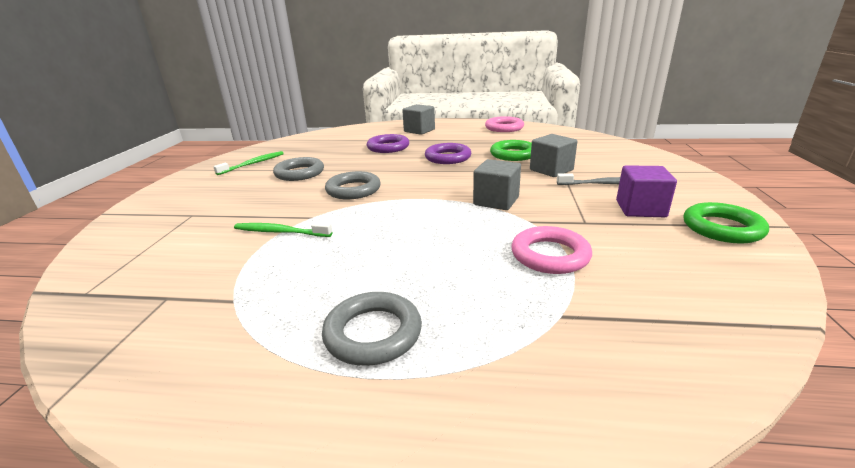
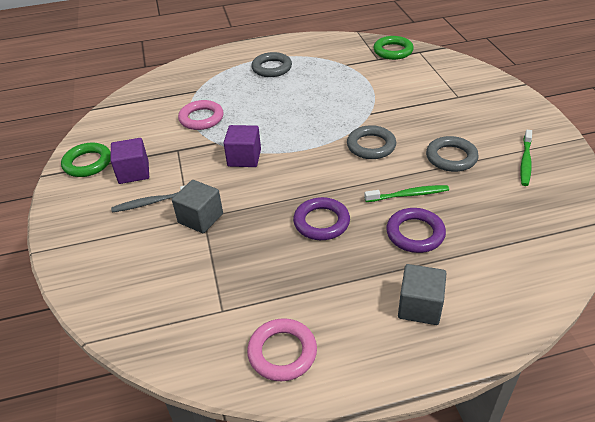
camera: 160 degrees right, 15 degrees up
green toothbrush [234,222,333,237] -> green toothbrush moved to [364,185,449,202]
grey cube [473,159,521,210] -> purple cube [223,125,261,167]
green ring [490,140,532,161] -> green ring moved to [373,36,414,60]

